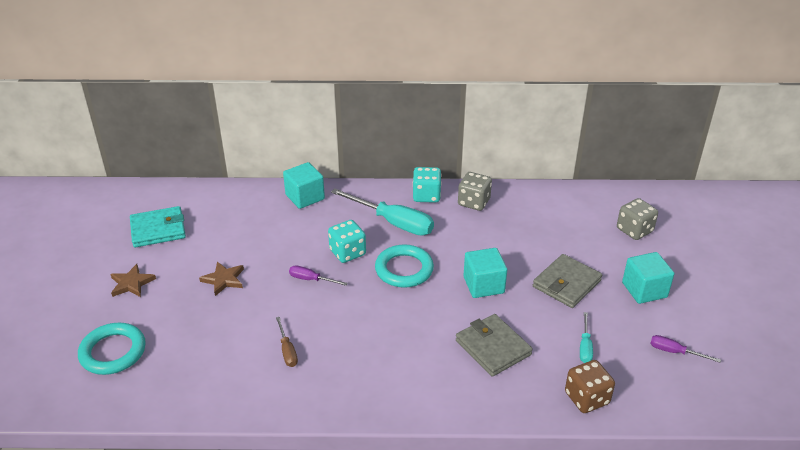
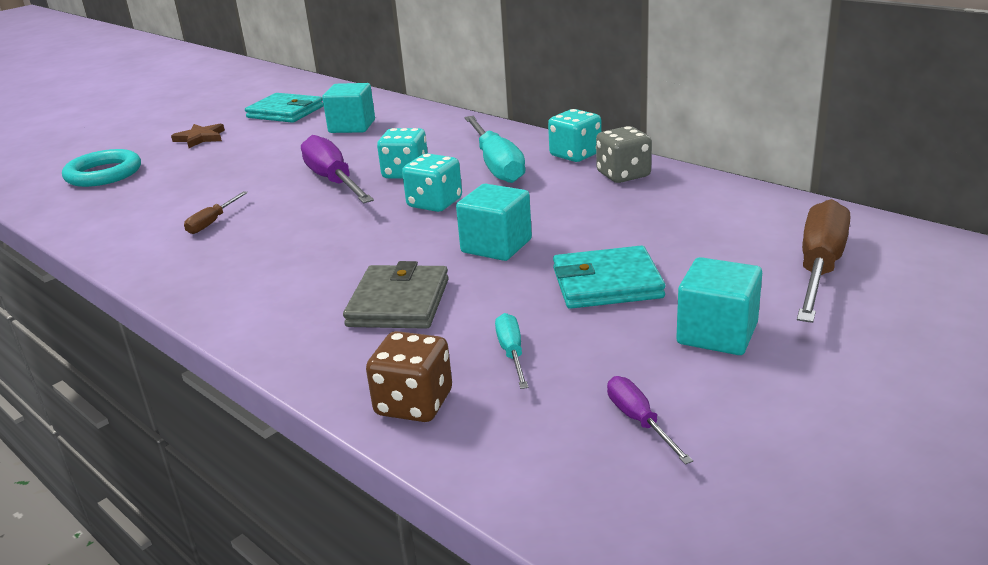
camera: 45 degrees right, 10 degrees down
brown star [199,262,244,296] -> none
turquoise cube [283,162,325,209] -> turquoise cube moved to [322,83,375,133]
purple screwdriver [289,265,348,286] -> purple screwdriver [301,135,374,203], size x2.05
turquoise ring [375,245,434,288] -> turquoise dice [402,153,462,212]
grey wallet [533,254,602,308] -> turquoise wallet [553,245,665,309]
turquoise screwdriver [580,312,593,363] -> turquoise screwdriver turned 120 degrees clockwise [495,313,528,389]
grey dice [617,198,658,240] -> brown screwdriver [797,199,850,323]

